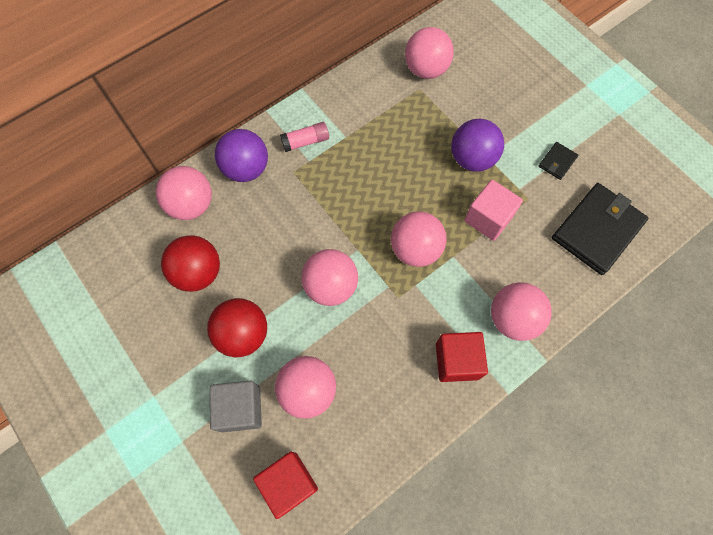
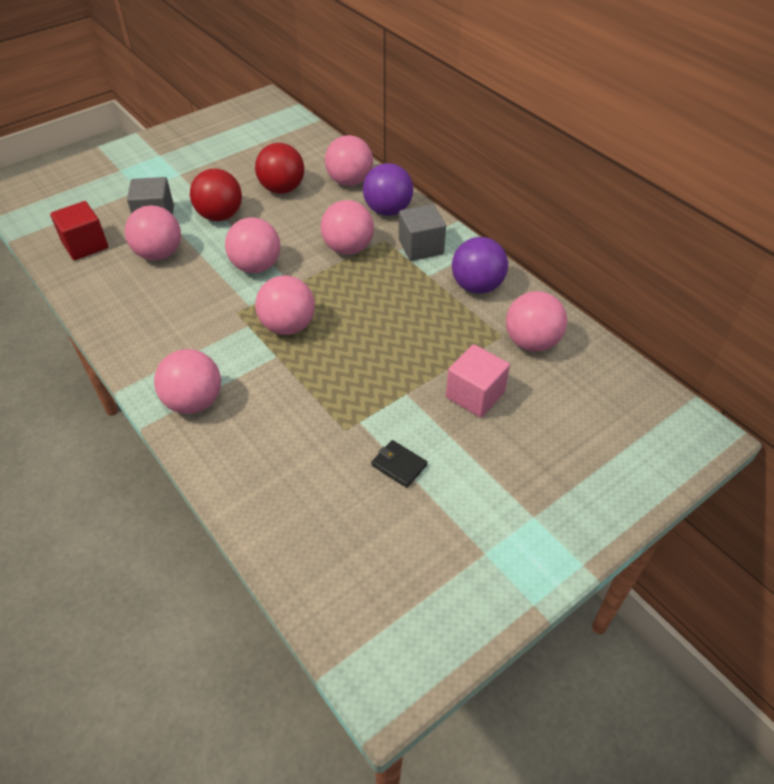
camera: 90 degrees right, 20 degrees down
pink glue stick [280,122,329,152] -> grey cube [399,204,446,261]
red cube [436,332,488,382] -> none
purple ball [451,119,504,172] -> purple ball moved to [452,237,508,294]
pink cube [464,180,523,241] -> pink cube moved to [446,344,510,418]
black wallet [552,183,648,275] -> none
none -> pink ball [321,200,374,255]

